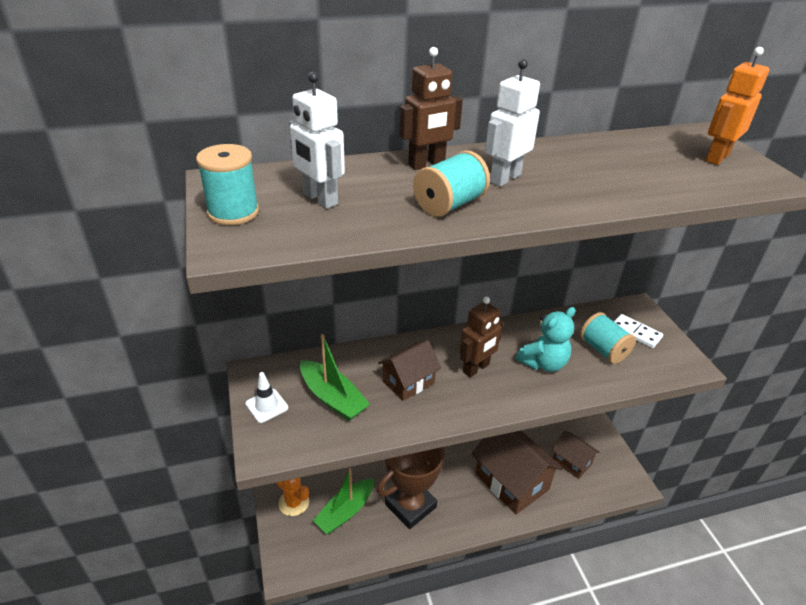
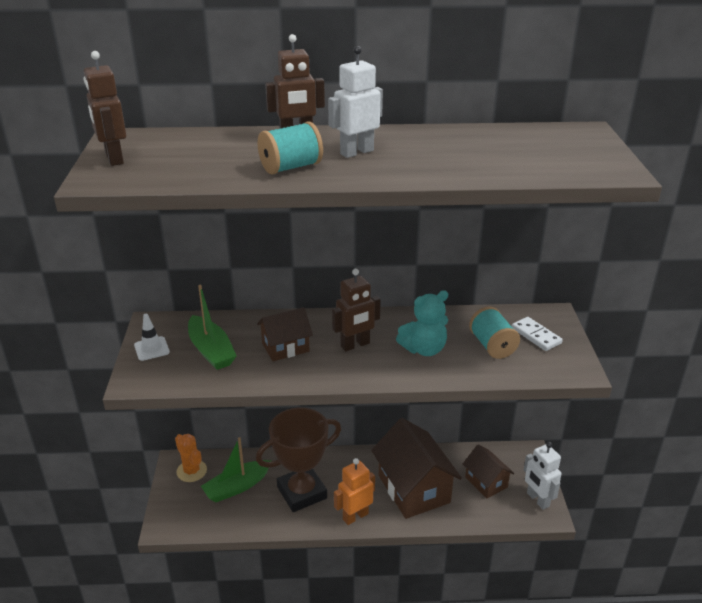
camera: 15 degrees right, 5 degrees down
turquoise spool [196,144,259,225] -> brown robot [84,51,126,166]
white robot [289,72,345,209] -> white robot moved to [524,442,562,510]
orange robot [705,47,769,165] -> orange robot moved to [334,458,375,525]

